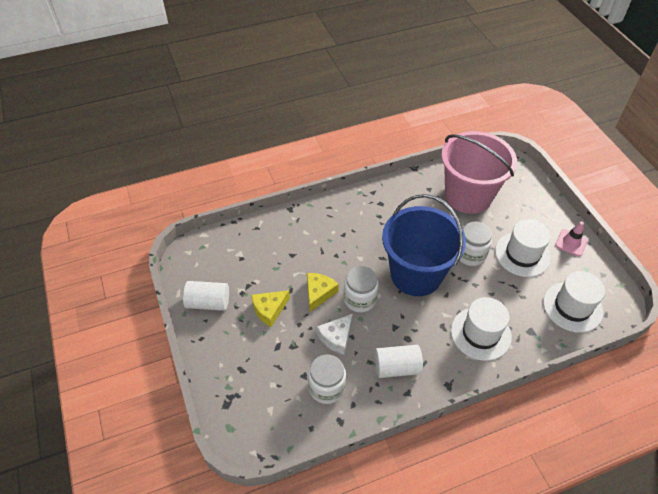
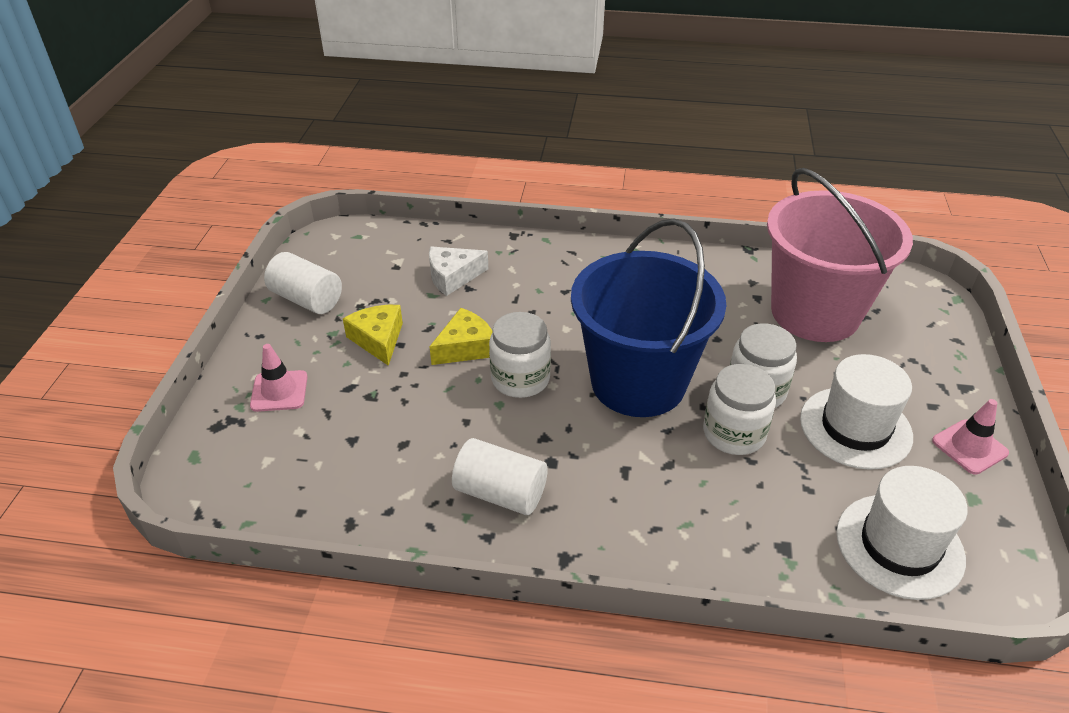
camera: 30 degrees right, 10 degrees down
yellow cheese [251,290,290,327] -> yellow cheese turned 75 degrees clockwise [343,305,403,366]
white jar [308,355,346,404] -> white jar moved to [703,364,776,455]
white cheese [317,314,353,355] -> white cheese moved to [429,246,488,296]
white hat [451,297,512,361] -> none
none -> pink traffic cone [250,344,307,412]

